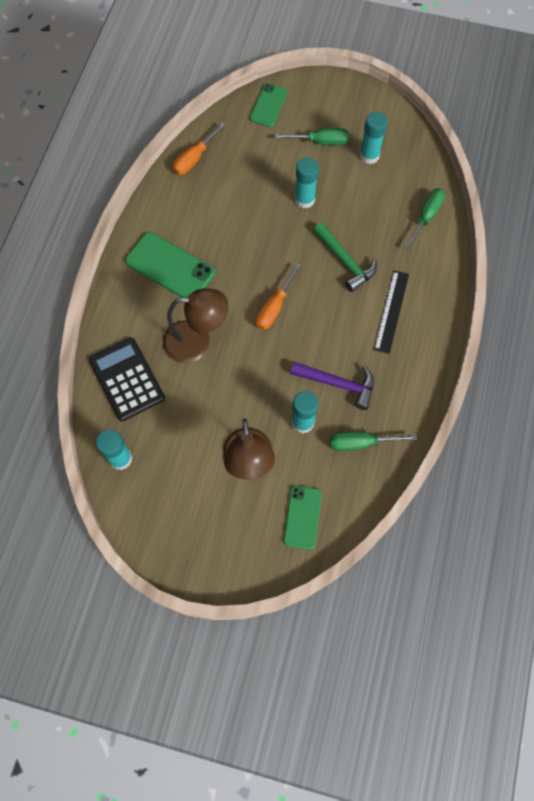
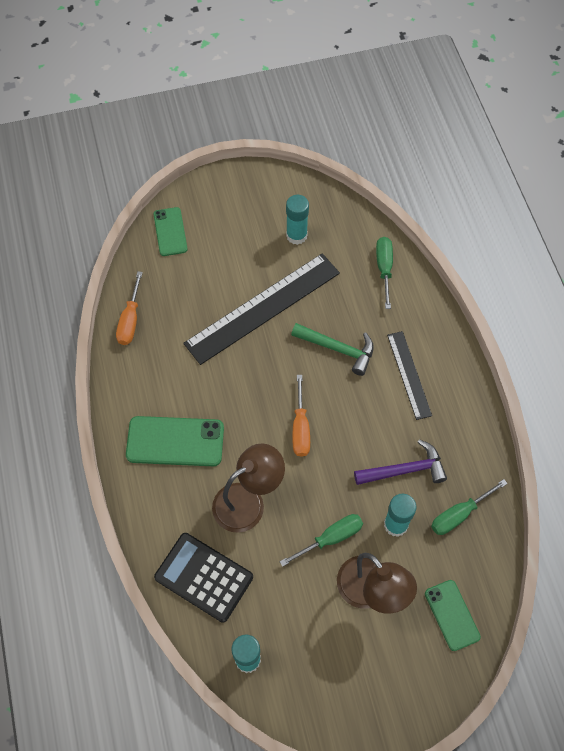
camera: 30 degrees left, 5 degrees down
green screwdriver [275,128,349,145] -> green screwdriver moved to [280,514,363,567]
turquoise glue stick [295,157,319,208] -> black ruler [183,253,340,365]

